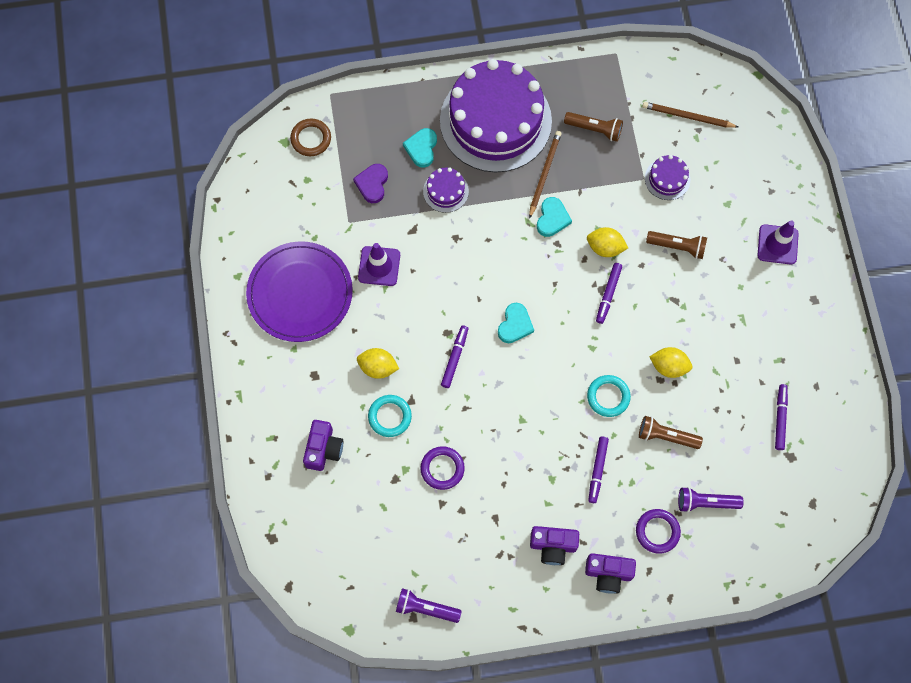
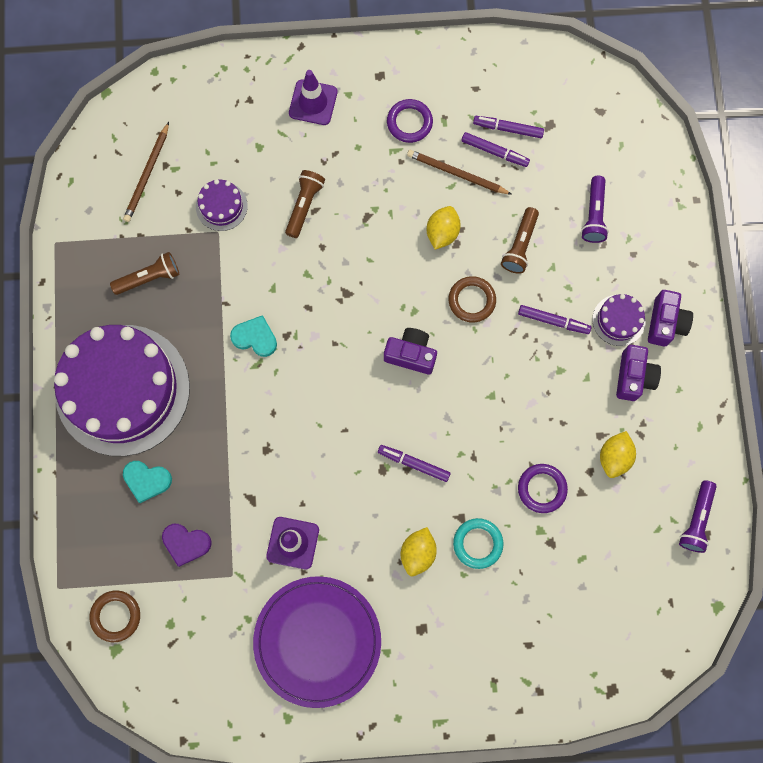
camera: 85 degrees left, 5 degrees up
purple camera [303,420,343,471] -> purple camera moved to [384,328,437,374]
purple cake [423,168,469,213] -> purple cake moved to [592,294,646,346]
turquoise heart [498,303,534,343] -> none
brown pencil [529,131,562,219] -> brown pencil moved to [407,150,512,195]
brown flashlight [564,112,623,142] -> brown flashlight turned 45 degrees clockwise [110,252,179,295]
yellow lemon [587,227,628,257] -> yellow lemon moved to [600,431,636,478]
turquoise ring [587,375,631,417] -> brown ring [449,276,496,322]
purple marker [596,263,622,324] -> purple marker moved to [461,132,530,167]
purple ring [636,509,681,554] -> purple ring moved to [387,99,433,143]

